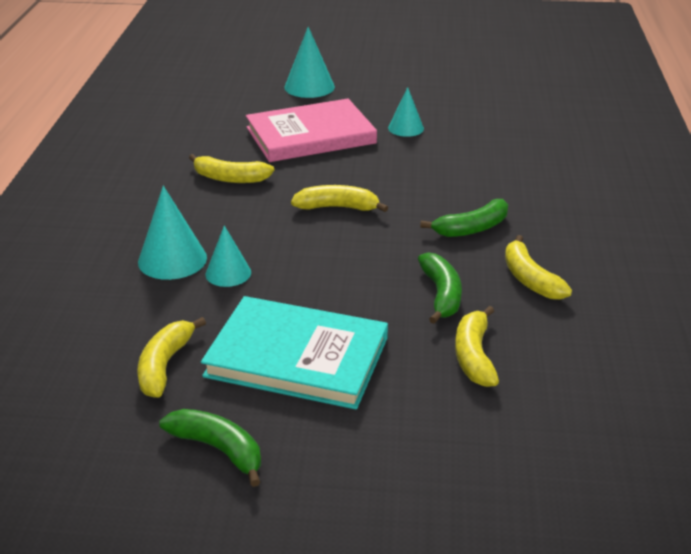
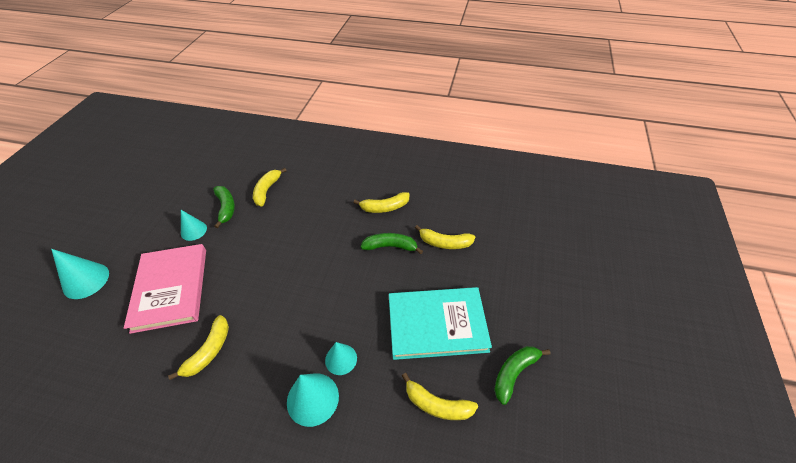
camera: 80 degrees left, 15 degrees up
turquoise book [201,296,388,409] -> turquoise book turned 60 degrees clockwise [389,287,492,360]
yellow banana [291,185,388,212] -> yellow banana moved to [253,168,287,206]
green banana [420,199,508,237] -> green banana moved to [213,186,235,228]

